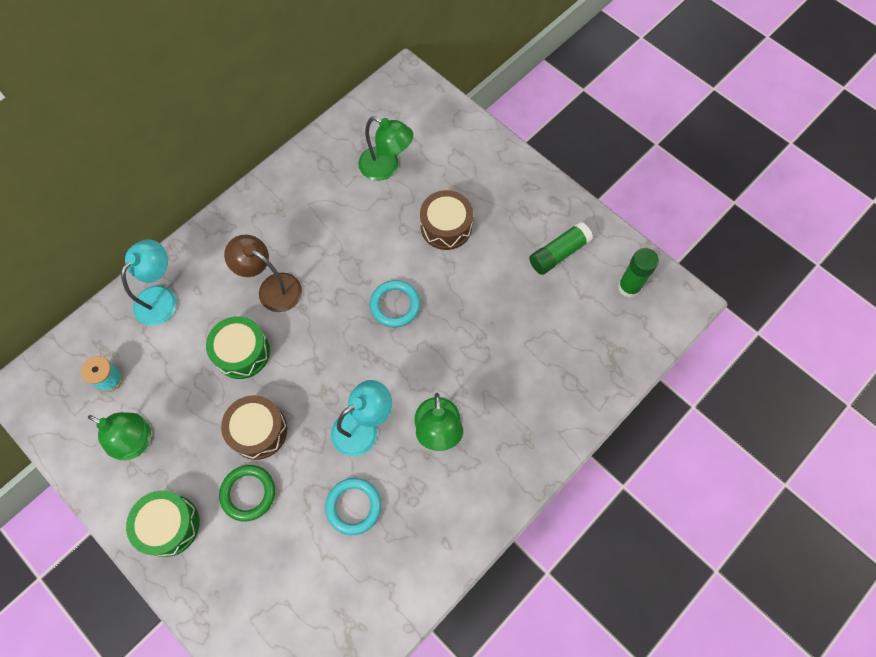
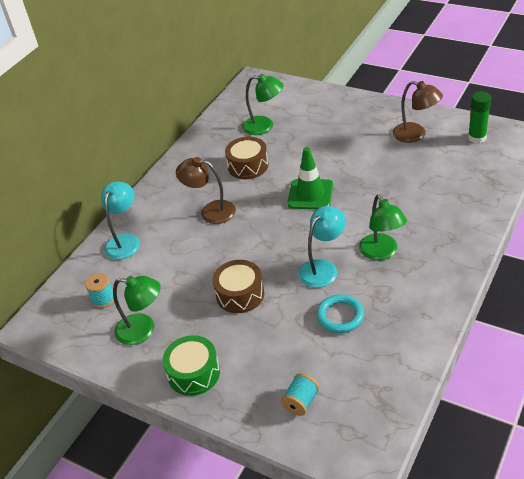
camera: 10 degrees left, 25 degrees down
green drum [206,316,270,379] -> none
green ring [219,465,275,522] -> none
turquoise ring [370,280,420,327] -> green traffic cone [287,147,333,209]
brown drum [420,190,473,250] -> brown drum moved to [225,137,268,179]
green glue stick [529,222,593,275] -> brown lamp [392,81,443,143]
none -> turquoise spool [281,373,319,416]

